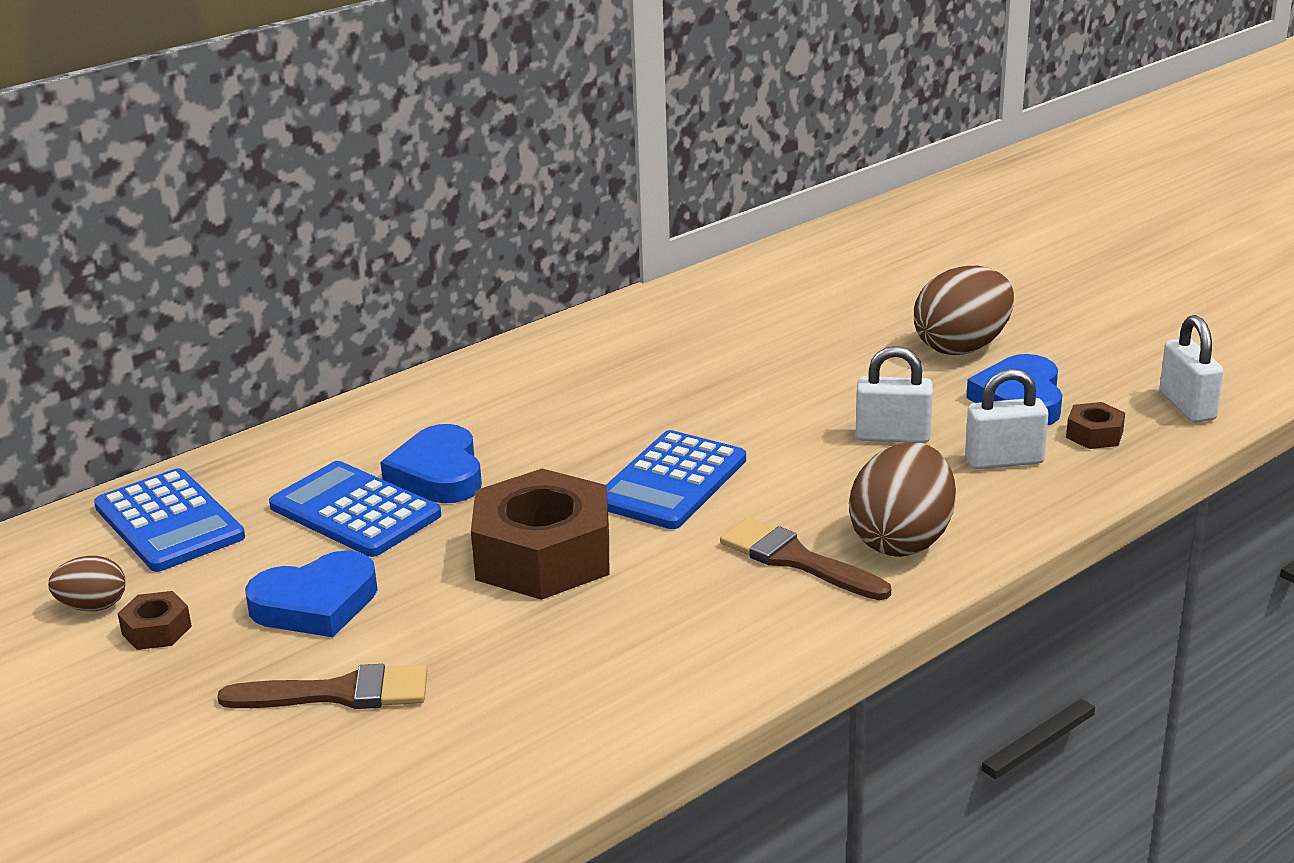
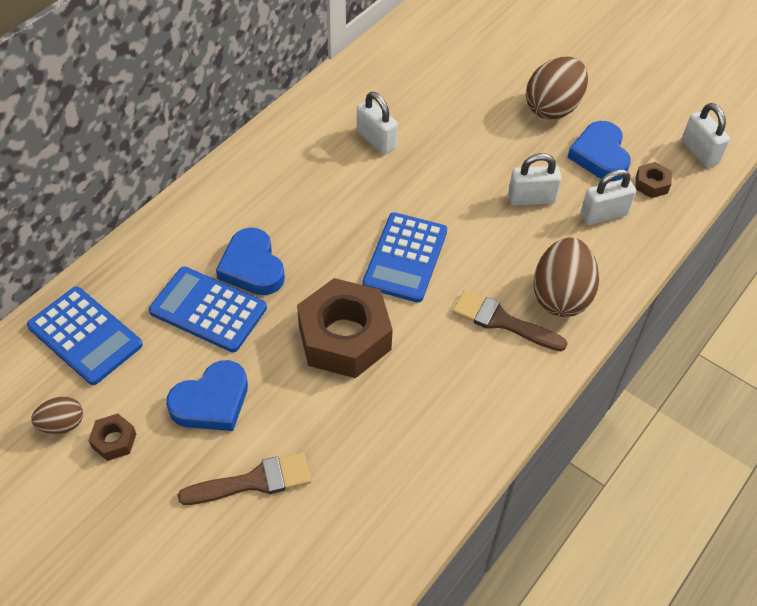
camera: 15 degrees left, 25 degrees up
none -> white padlock [357,92,398,155]

